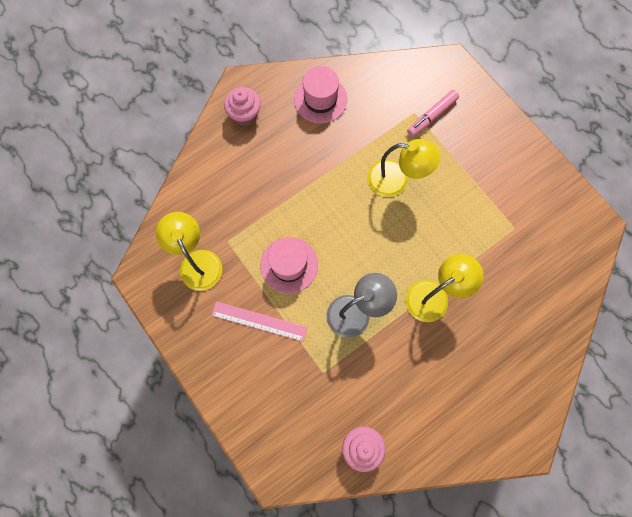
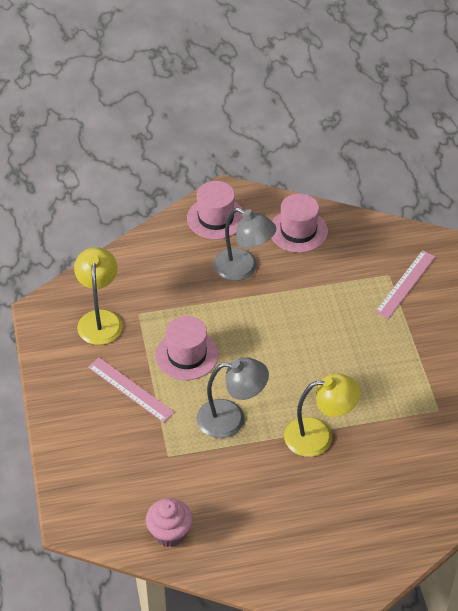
camera: 25 degrees right, 25 degrees down
pink cupcake [224,87,261,126] -> pink hat [187,181,243,239]
yellow lamp [367,139,440,197] -> none
pink marker [407,90,459,137] -> pink ruler [375,250,436,319]
none -> grey lamp [213,208,276,281]

